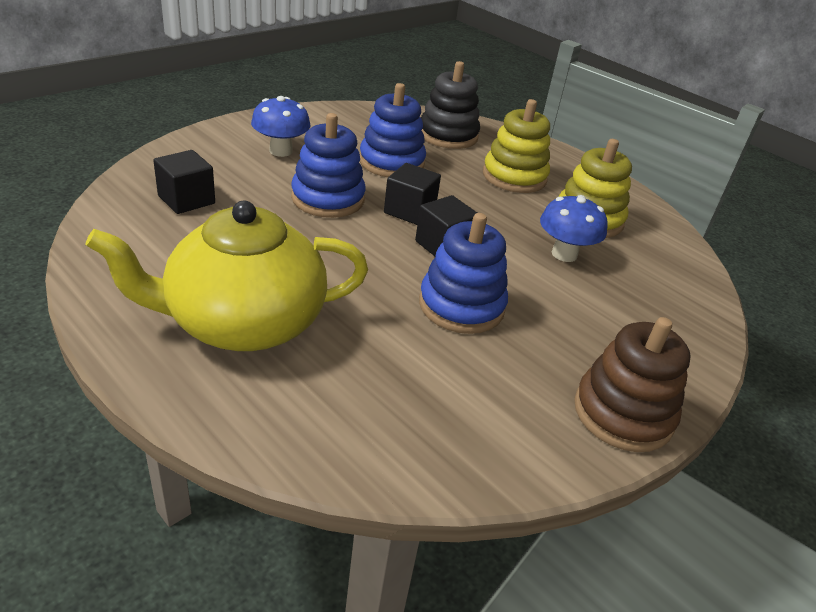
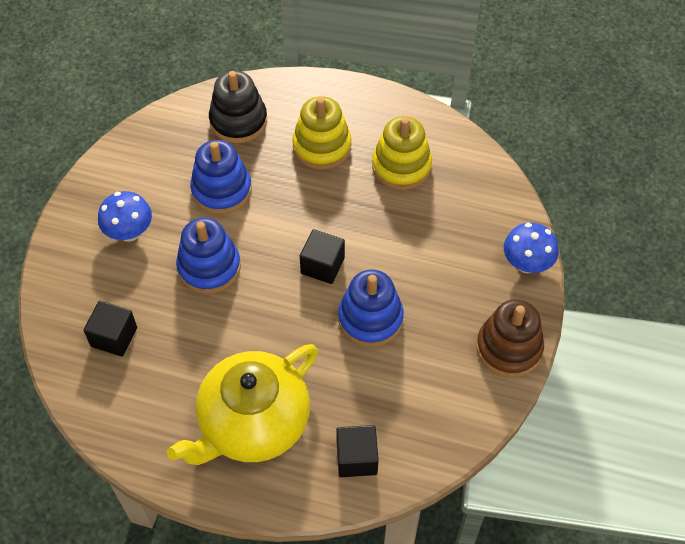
camera: 25 degrees left, 20 degrees up
black cube [384,163,441,225] -> black cube moved to [336,425,379,477]
blue mushroom [540,195,608,262] -> blue mushroom moved to [504,223,559,273]

